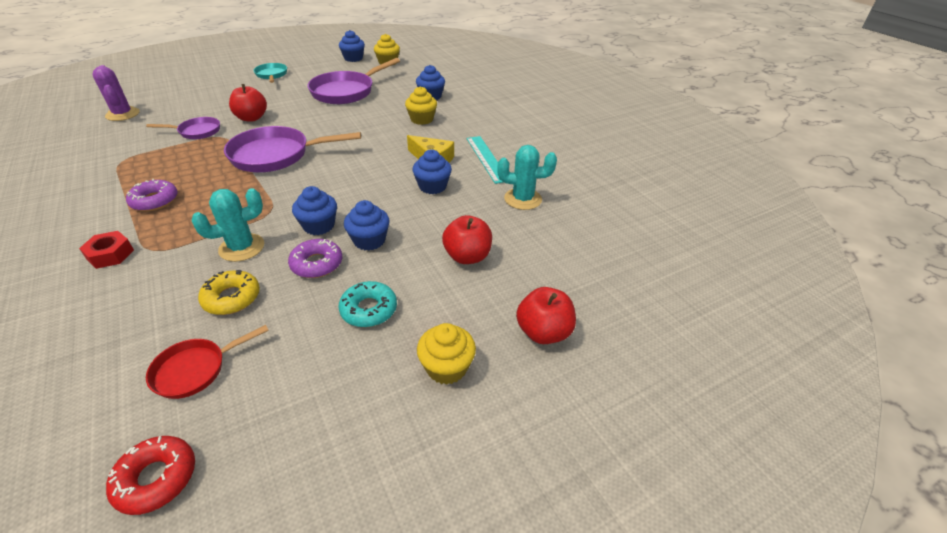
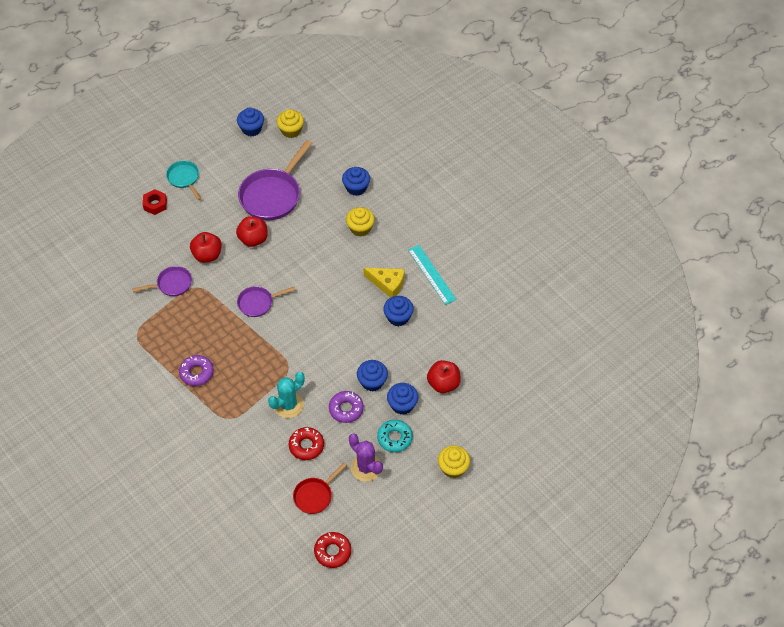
camera: 10 degrees left, 15 degrees up
red nut [79,231,134,269] -> red nut moved to [143,189,167,215]
purple cactus [93,65,140,121] -> purple cactus moved to [349,434,383,482]
yellow donut [198,270,260,315] -> red donut [289,427,324,460]
purple pan [224,126,361,172] -> purple pan [237,286,296,317], size x0.54
blue cupcake [292,186,337,235] -> blue cupcake moved to [387,383,418,415]
turquoise cactus [497,145,557,210] -> none
red apple [516,287,576,344] -> red apple moved to [236,216,268,247]

